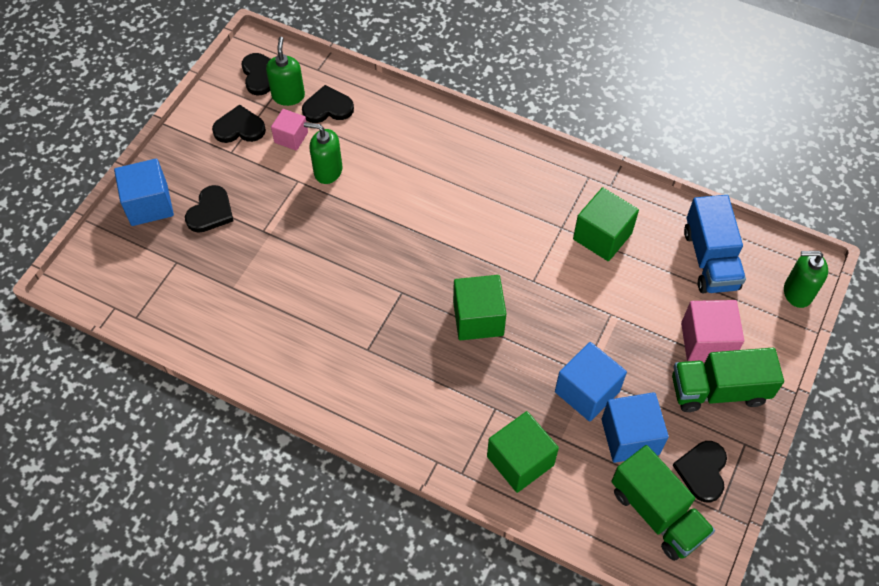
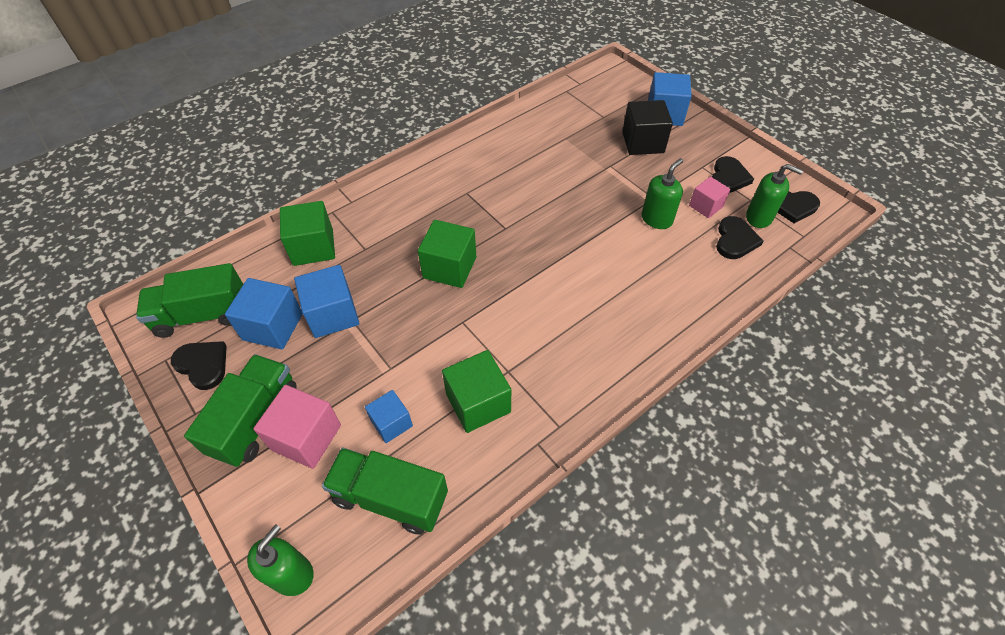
camera: 115 degrees right, 5 degrees down
black heart [185,185,233,233] -> black cube [622,100,673,155]
blue truck [684,195,746,293] -> green truck [322,448,448,534]
none -> blue cube [365,390,413,443]

